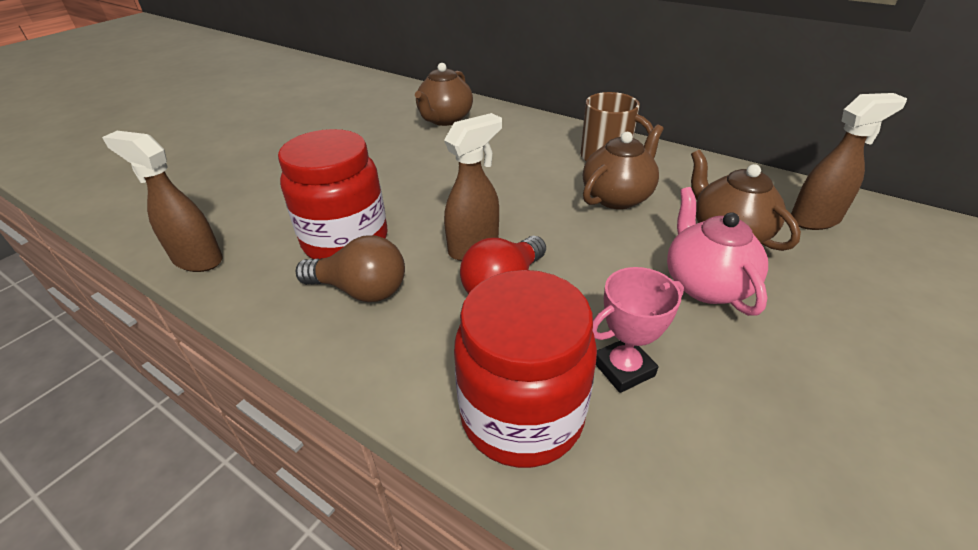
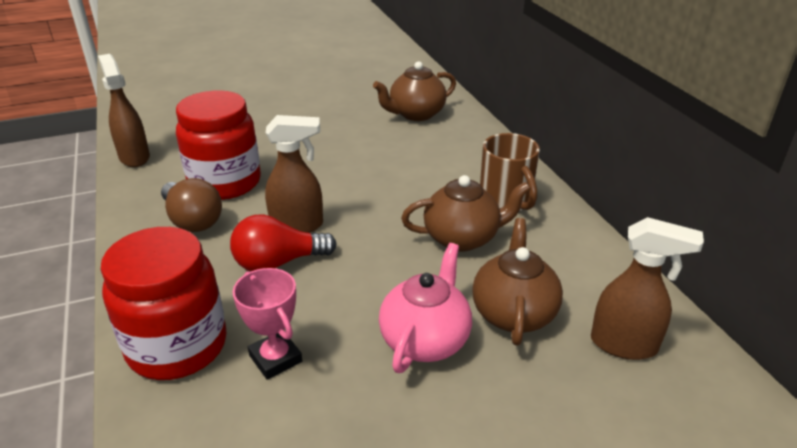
camera: 35 degrees right, 5 degrees down
pink trophy [592,267,684,393] -> pink trophy turned 45 degrees clockwise [233,268,302,380]

